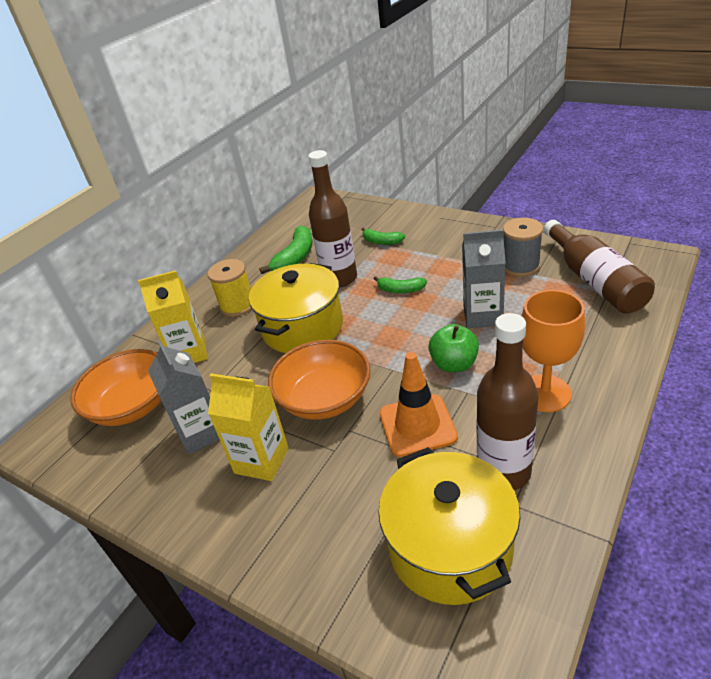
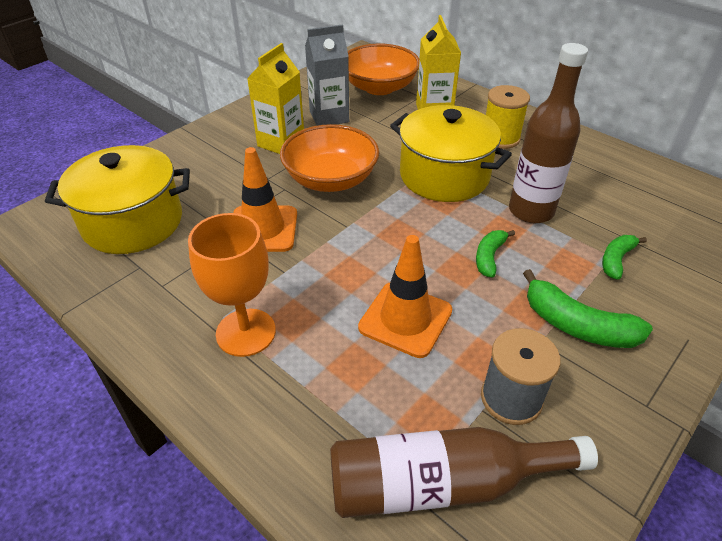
camera: 95 degrees right, 5 degrees up
green banana [259,225,313,274] -> green banana moved to [523,269,653,348]
green apple [428,324,479,372] -> none
grey carton [462,229,506,328] -> orange traffic cone [358,235,452,358]
brown bottle [477,313,539,490] -> none

